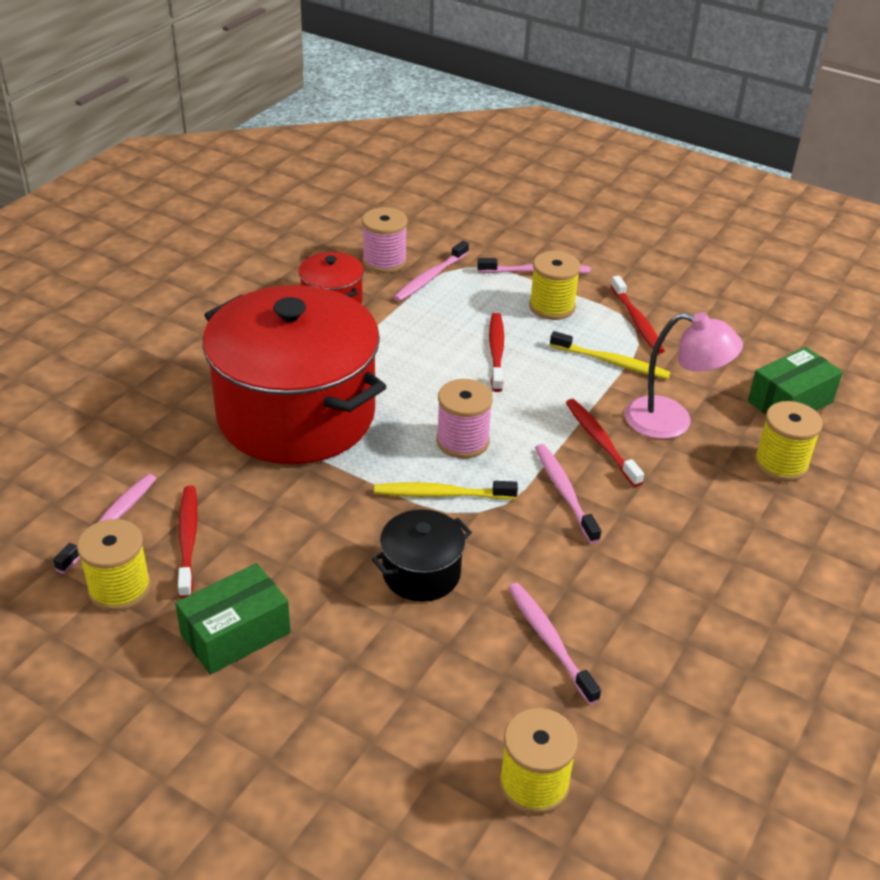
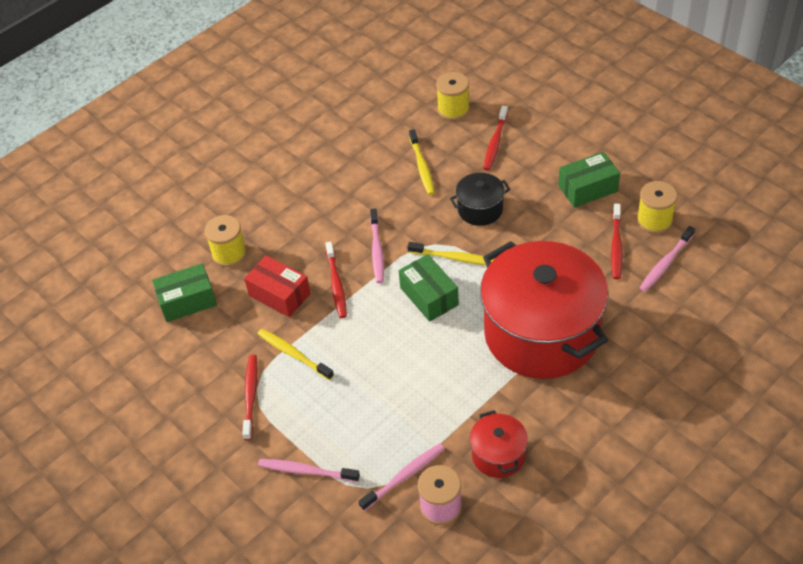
camera: 160 degrees left, 10 degrees up
pink spool [436,379,493,459] -> green box [399,254,459,322]
red toothbrush [489,313,504,392] -> red toothbrush moved to [483,106,508,171]
pink toothbrush [508,583,601,705] -> yellow toothbrush [409,129,435,195]
yellow spool [529,251,581,320] -> none
pink lamp [625,312,743,439] -> red box [244,255,311,317]

